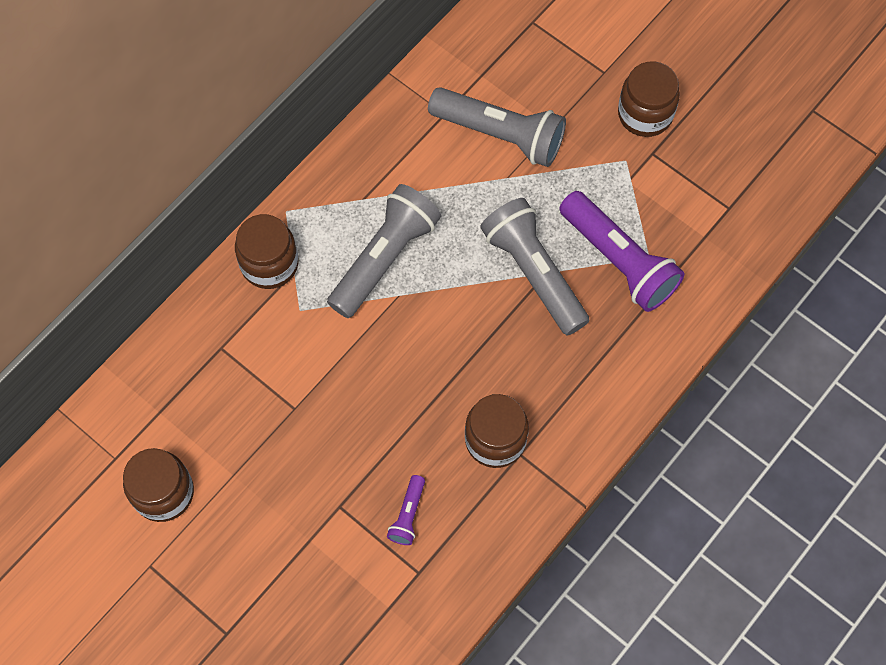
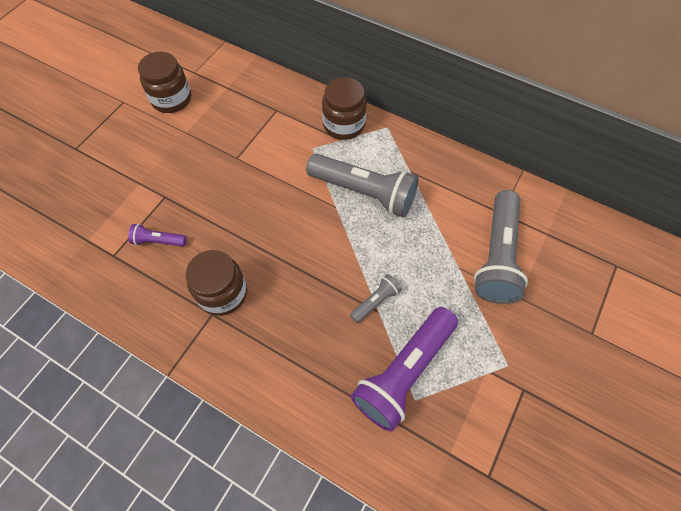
camera: 80 degrees right, 5 degrees down
grey flashlight [480,198,590,335] -> grey flashlight [350,274,402,323], size x0.46
brown jar [618,61,680,137] -> none

